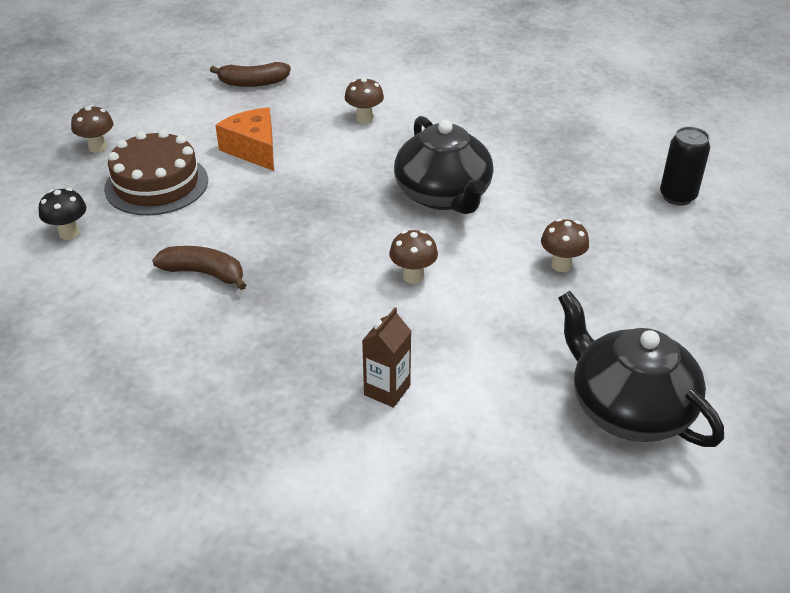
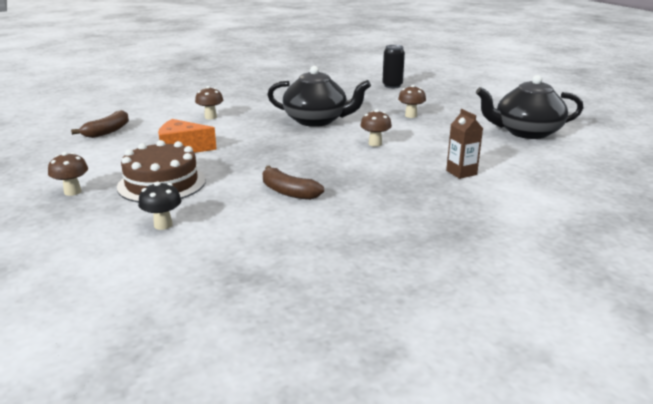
camera: 55 degrees left, 15 degrees down
brown banana [152,246,247,290] -> brown banana turned 105 degrees counterclockwise [263,166,324,200]

